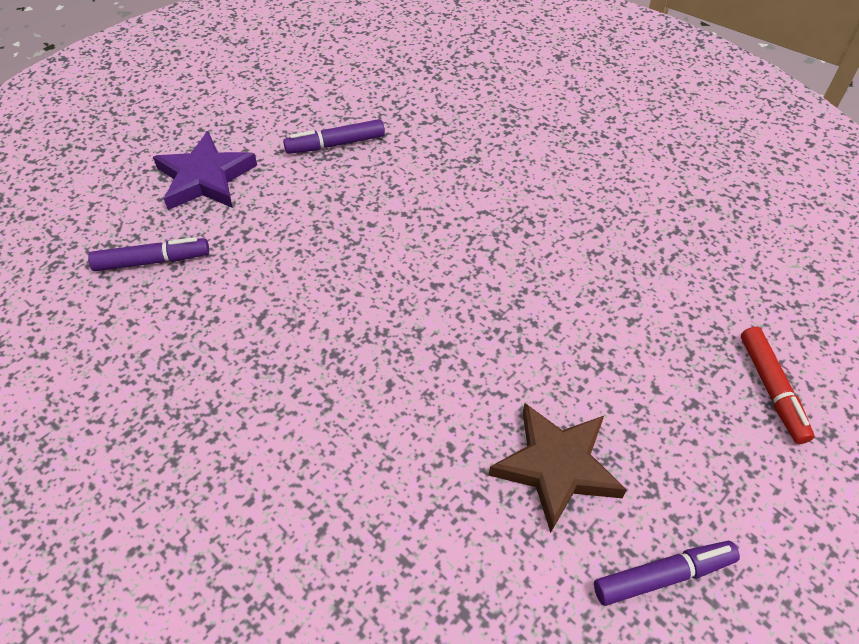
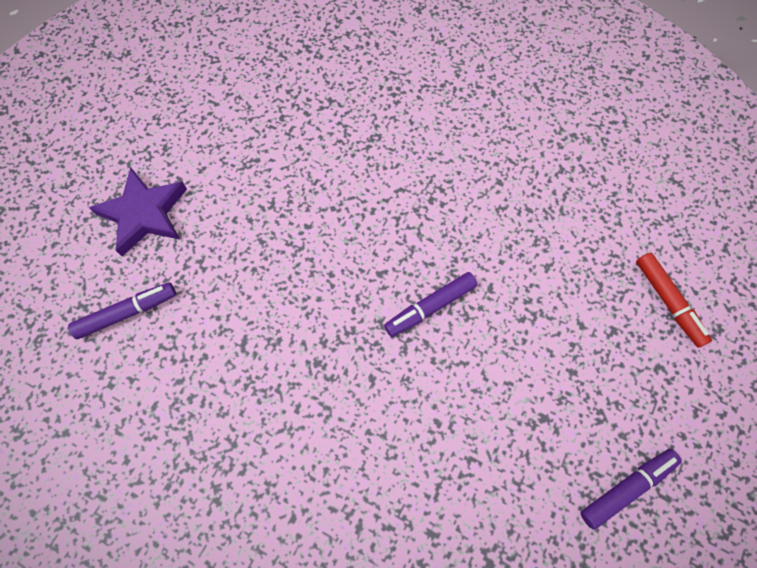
camera: 15 degrees left, 15 degrees up
purple marker [283,119,385,154] -> purple marker moved to [384,272,477,337]
brown star [489,403,627,533] -> none

